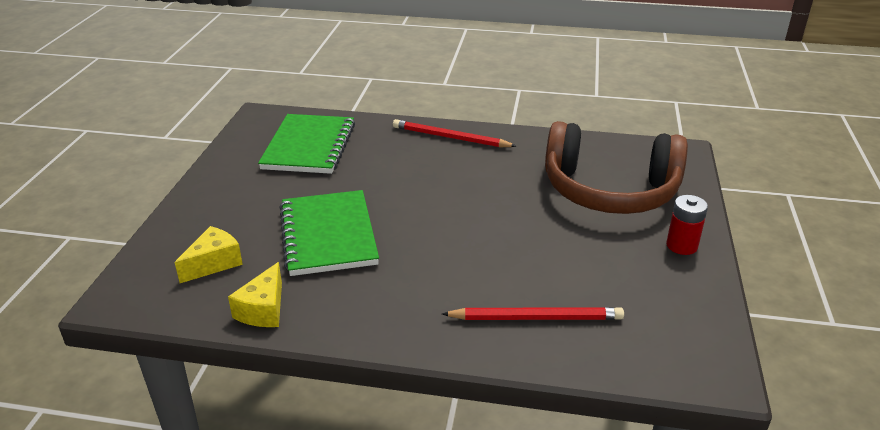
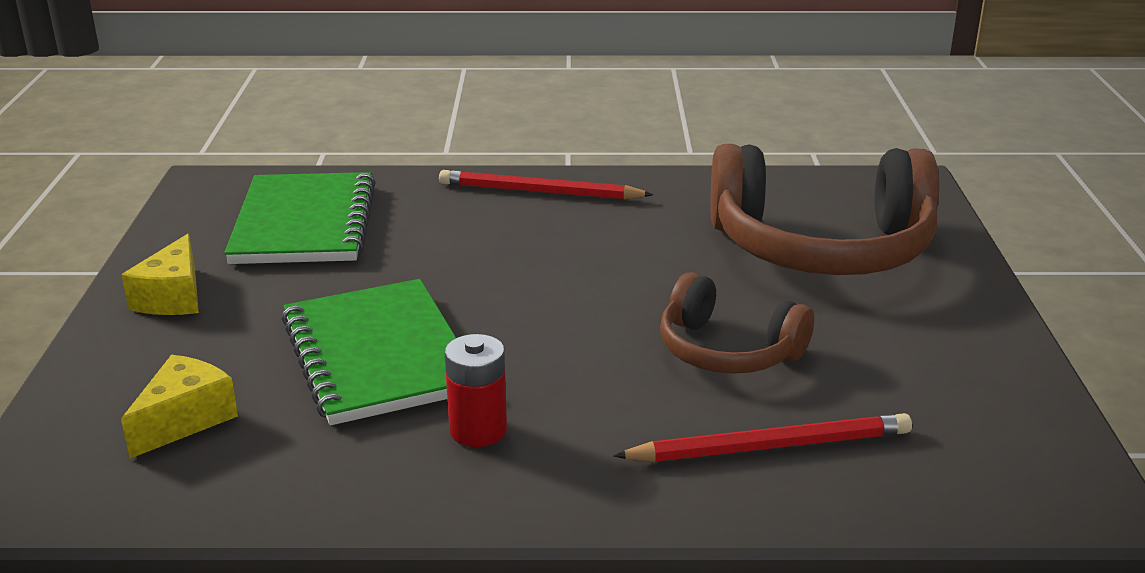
camera: 10 degrees left, 5 degrees down
yellow cheese [228,262,282,327] -> yellow cheese moved to [121,234,199,315]
red battery [666,195,708,255] -> red battery moved to [445,334,507,447]
none -> brown headphones [660,272,814,374]

